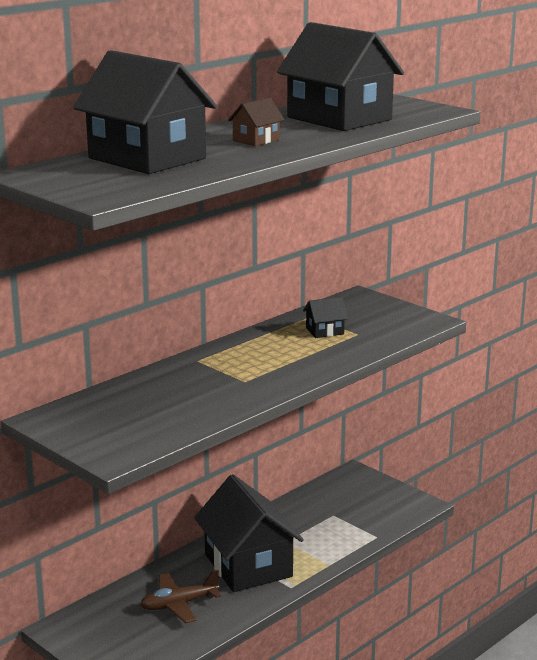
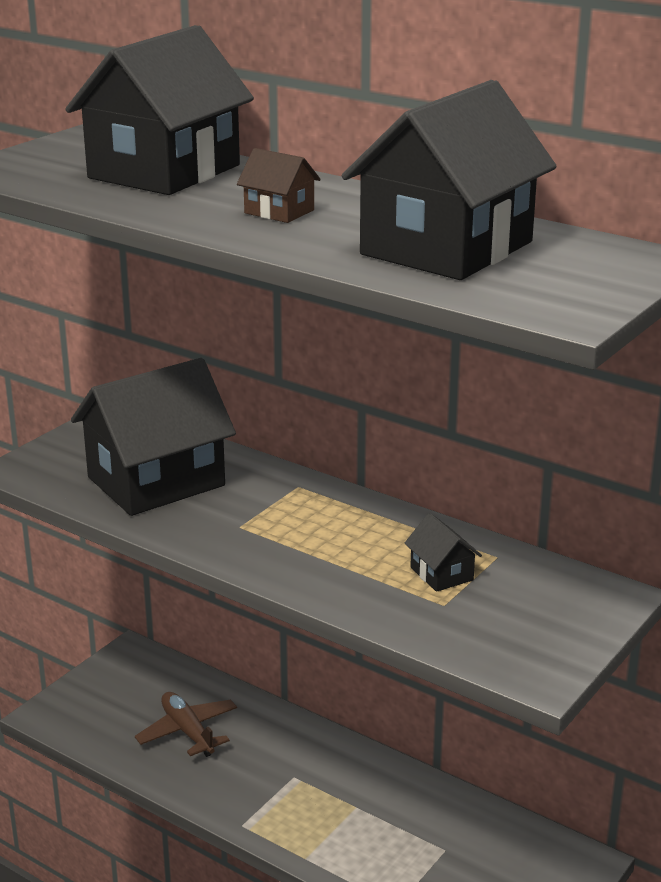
camera: 80 degrees right, 5 degrees up
black house [194,474,304,592] -> black house moved to [71,358,236,516]

